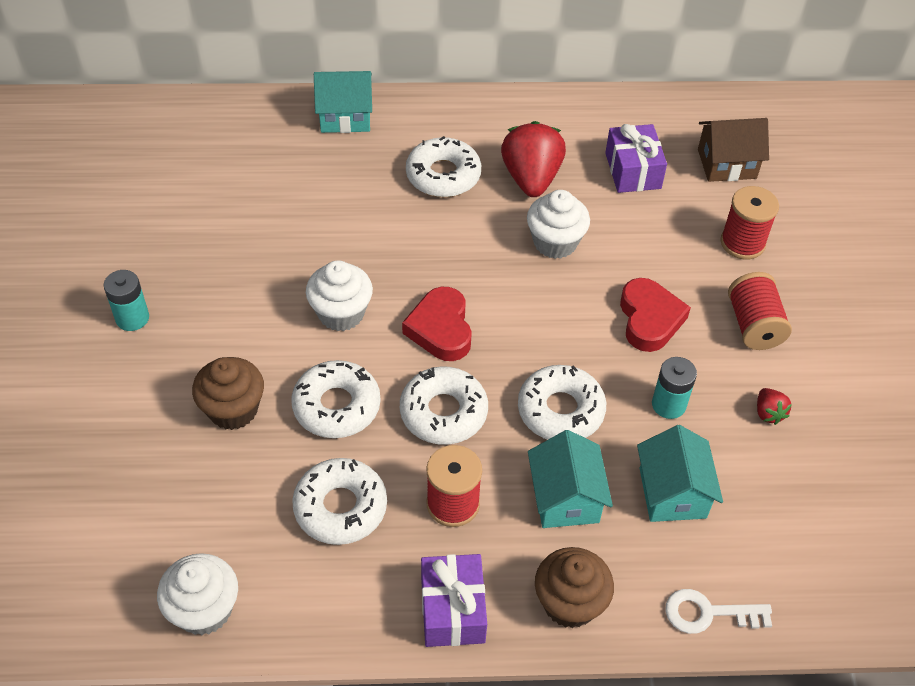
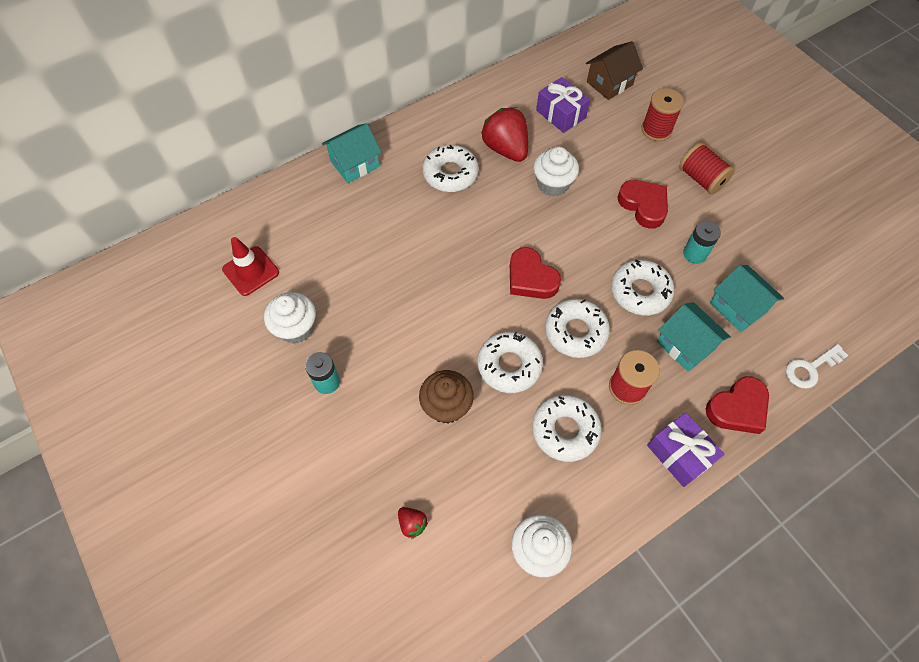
camera: 30 degrees left, 10 degrees up
white cupcake [306,260,373,331] -> white cupcake moved to [264,292,316,344]
brown cupcake [535,547,614,628] -> red heart [706,376,769,434]
red strawberry [757,388,792,425] -> red strawberry moved to [398,507,428,539]
none -> red traffic cone [222,237,279,296]

